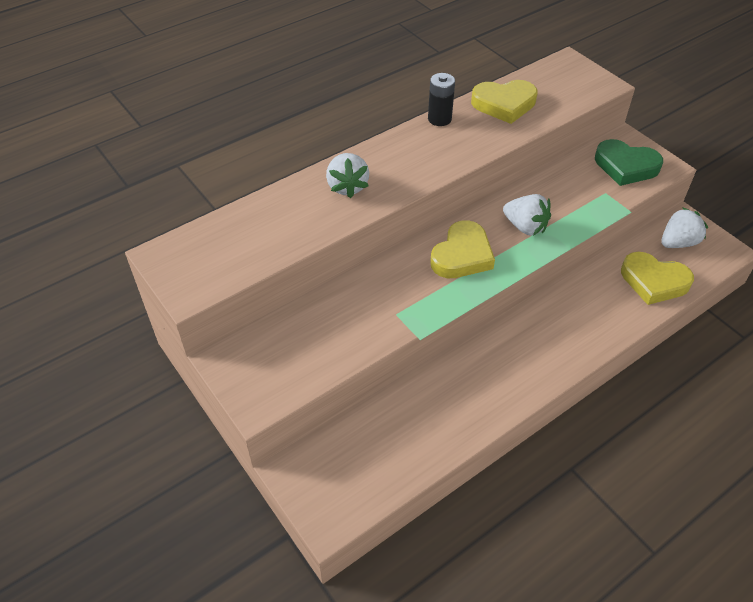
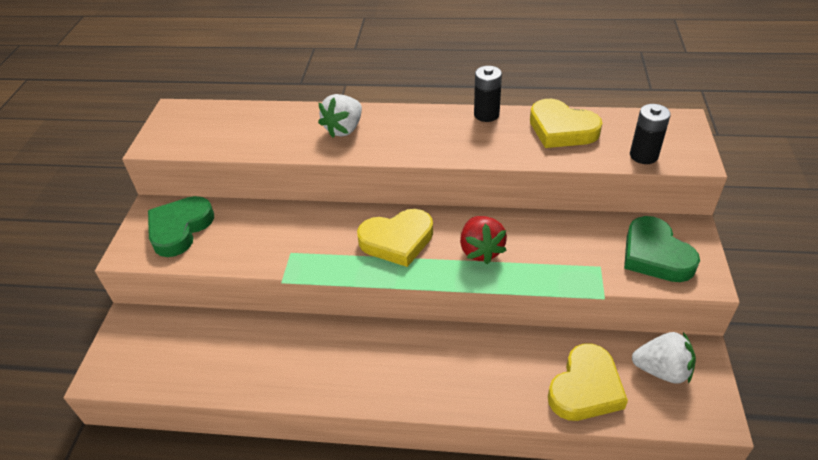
camera: 45 degrees right, 5 degrees down
white strawberry [503,194,551,236] -> red strawberry [460,216,507,264]
yellow heart [621,252,694,305] -> yellow heart turned 120 degrees counterclockwise [548,343,628,421]
none -> green heart [148,196,214,257]
none -> black battery [630,104,671,164]

